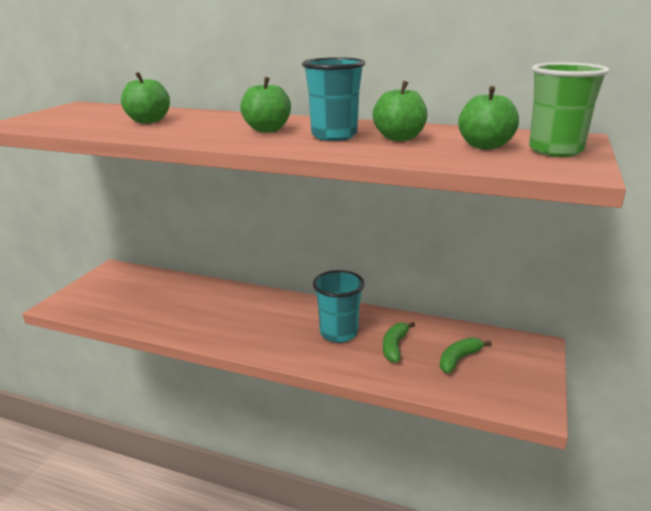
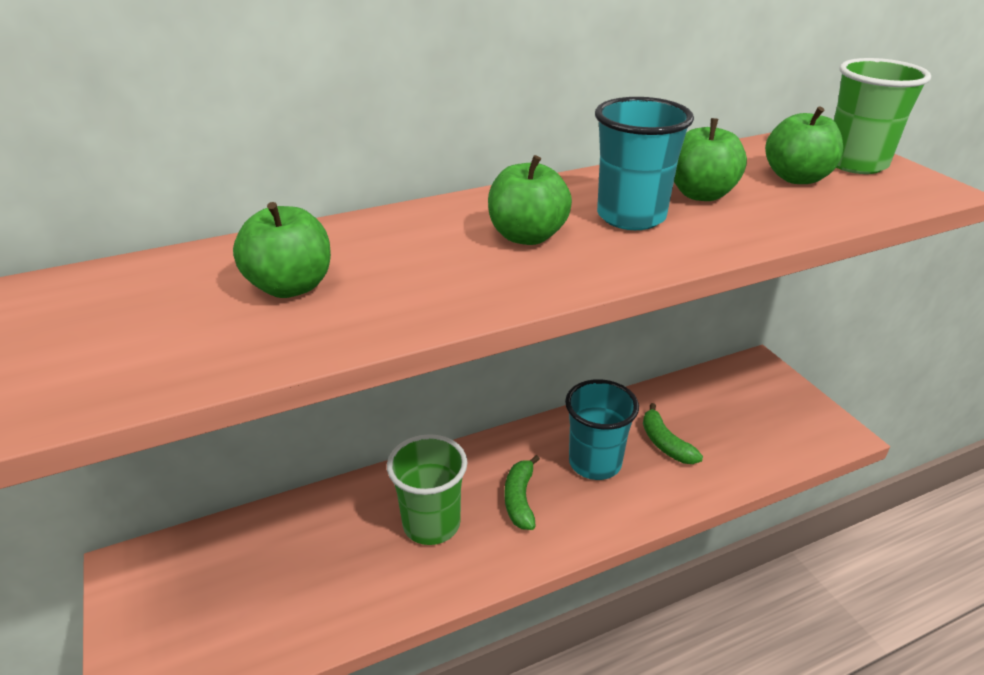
camera: 45 degrees left, 10 degrees up
green banana [440,337,492,373] -> green banana moved to [505,455,540,530]
none -> green cup [387,434,468,545]

